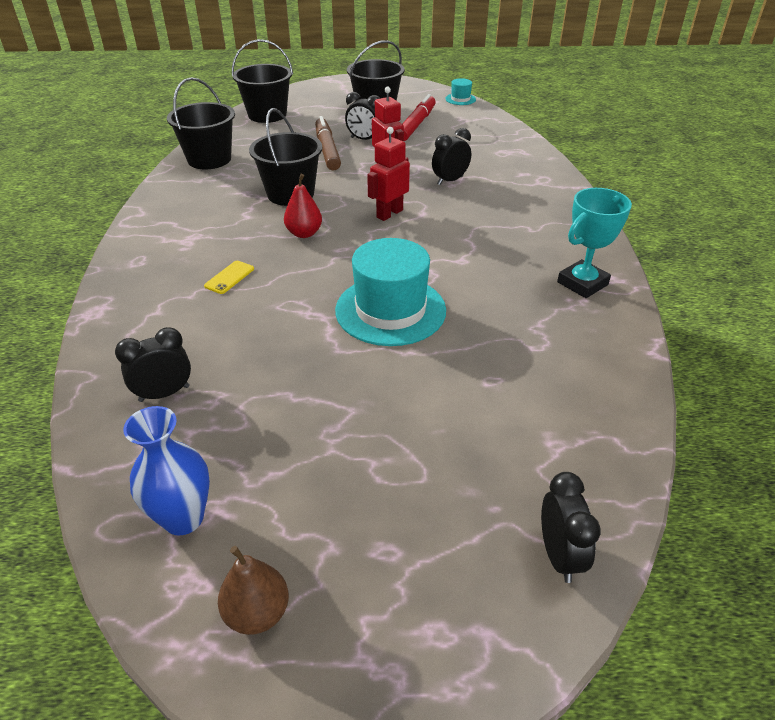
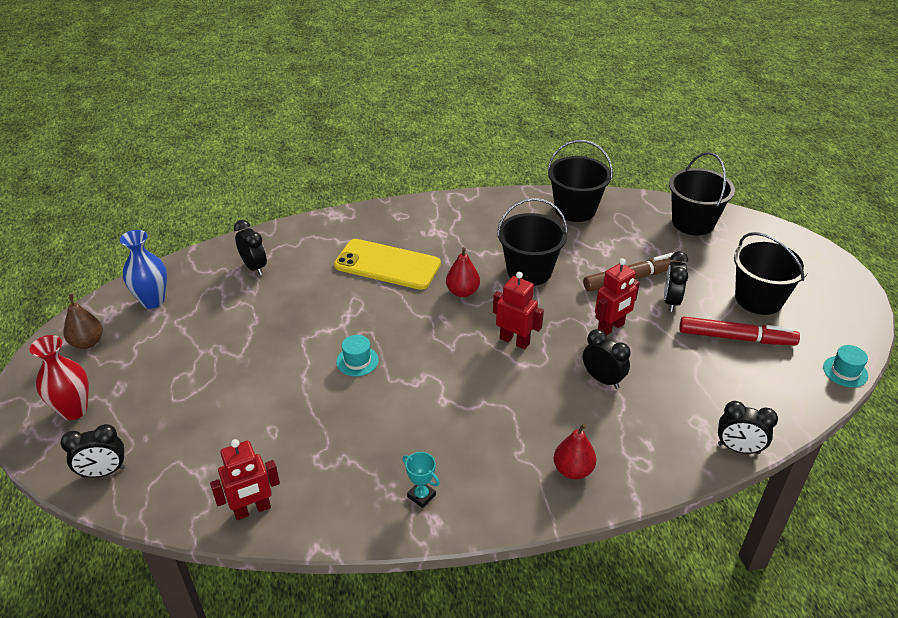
camera: 80 degrees right, 0 degrees up
yellow phone [204,261,254,294] -> yellow phone [334,239,441,290], size x2.42
turquoise hat [335,238,446,346] -> turquoise hat [336,335,379,376], size x0.45
turquoise trophy [557,188,632,298] -> turquoise trophy [402,452,440,508], size x0.55
none -> red vase [30,335,89,420]
none -> red robot [210,439,280,520]
none -> red pear [554,423,596,480]
none -> black clock [718,401,778,454]

